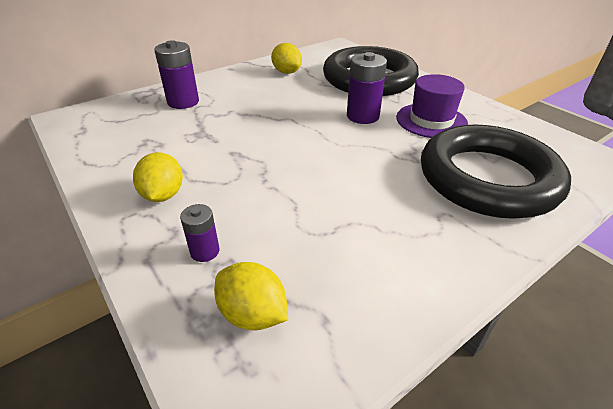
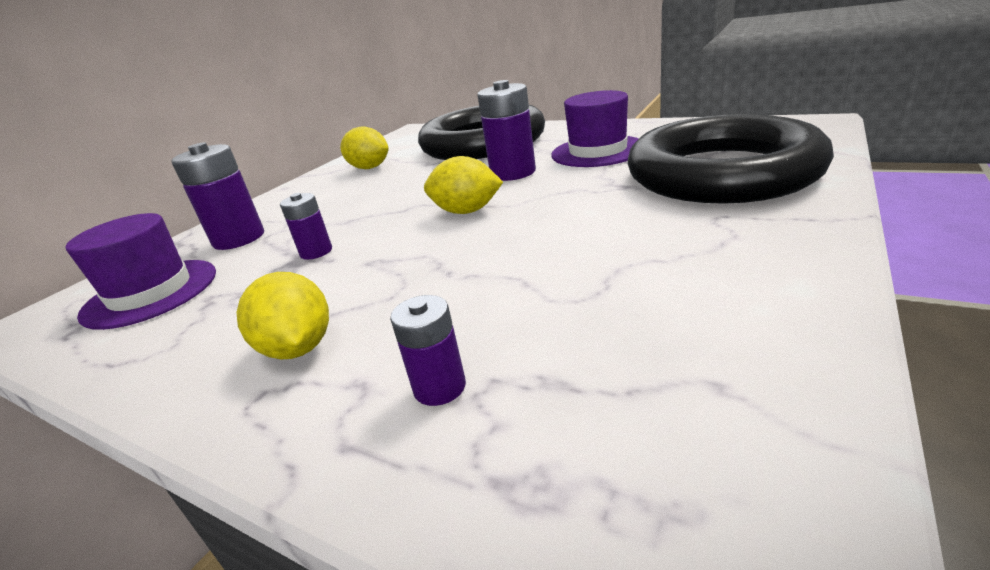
camera: 20 degrees left, 10 degrees down
yellow lemon [214,262,288,331] -> yellow lemon moved to [424,156,503,214]
none -> purple hat [65,213,216,330]
none -> purple battery [280,193,332,260]

